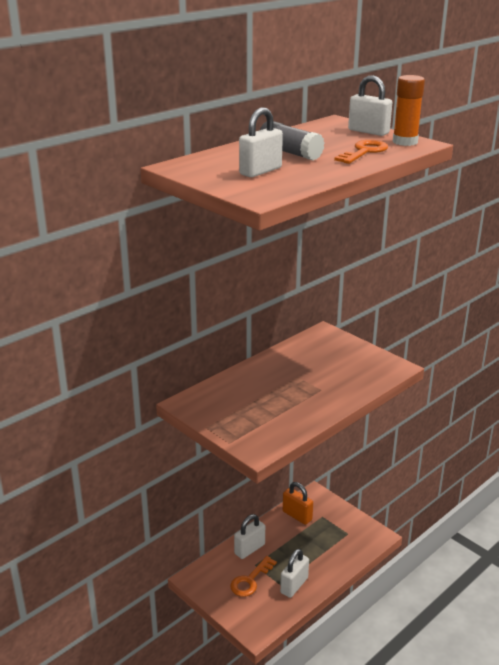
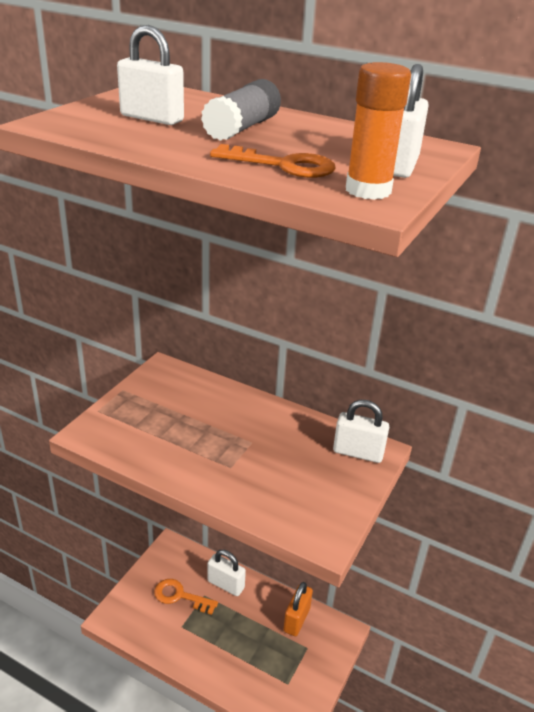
camera: 70 degrees right, 5 degrees up
white padlock [280,549,309,598] -> white padlock moved to [333,400,389,463]

